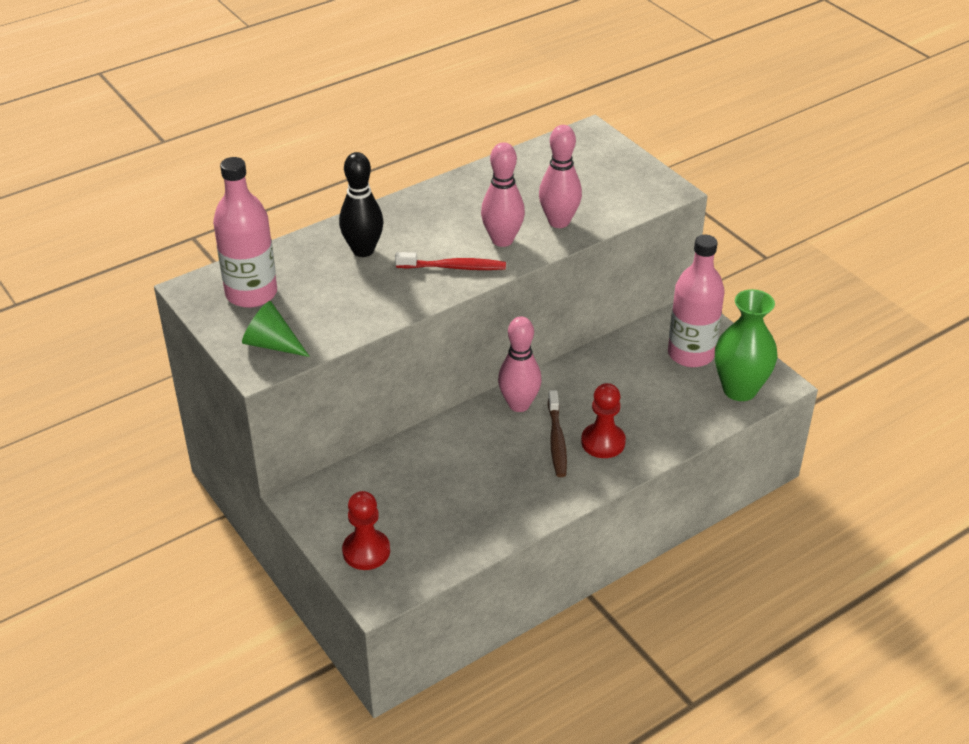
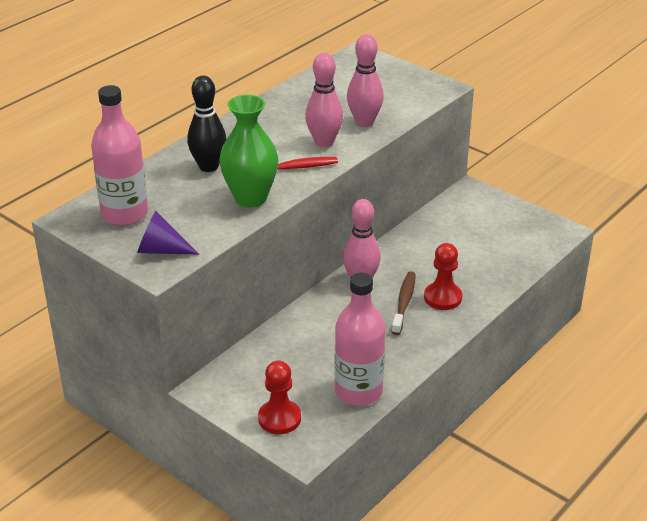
camera: 15 degrees left, 5 degrees down
green cone [242,301,310,357] -> purple cone [137,211,200,255]
brown toothbrush [548,390,567,477] -> brown toothbrush turned 150 degrees counterclockwise [392,271,416,335]
pink bottle [668,235,725,367] -> pink bottle moved to [334,273,385,406]
green vase [715,289,777,401] -> green vase moved to [219,95,278,208]

